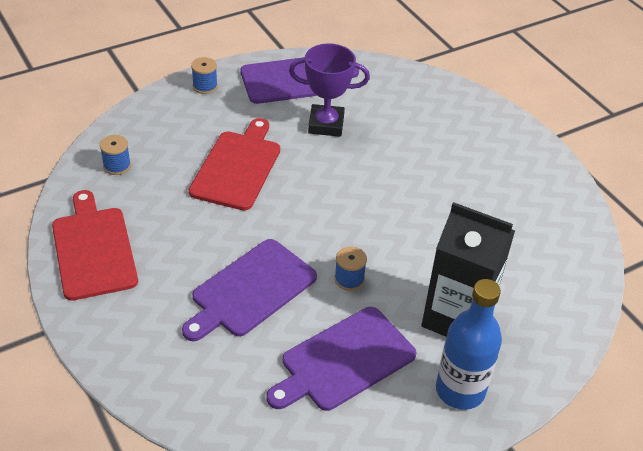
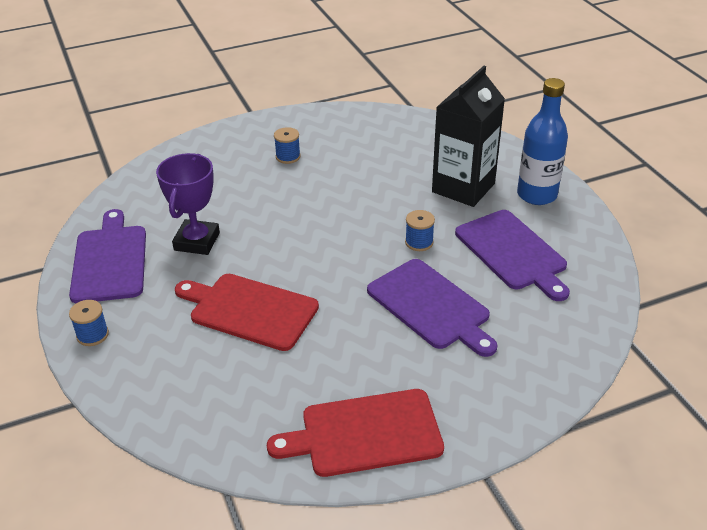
camera: 80 degrees left, 5 degrees down
blue spool [100,135,131,175] -> blue spool moved to [274,127,301,164]

